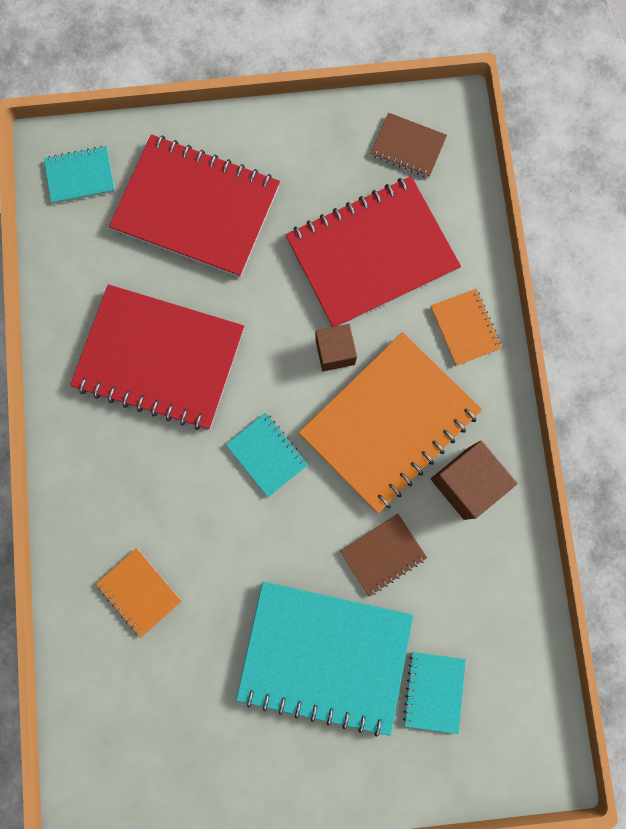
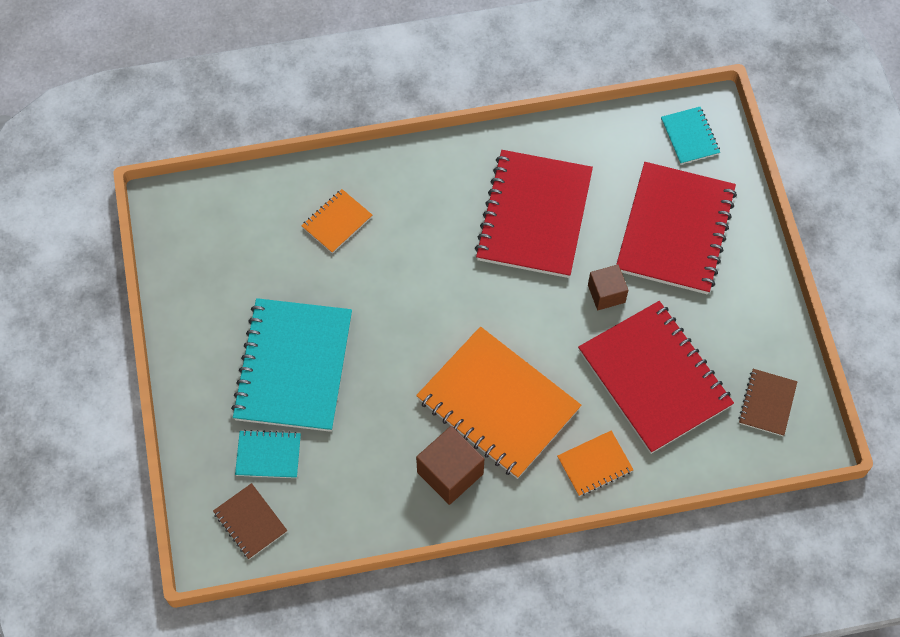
camera: 85 degrees right, 15 degrees down
turquoise notebook [226,413,308,497] -> none
brown cube [315,324,357,371] -> brown cube moved to [588,264,628,310]
brown notebook [340,513,427,597] -> brown notebook moved to [213,483,288,559]

